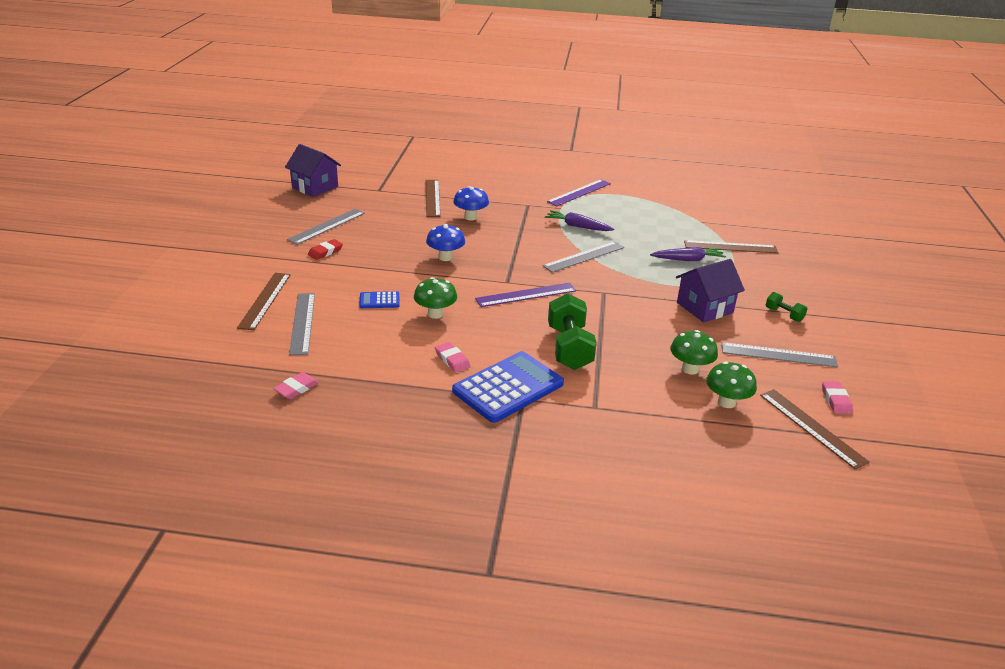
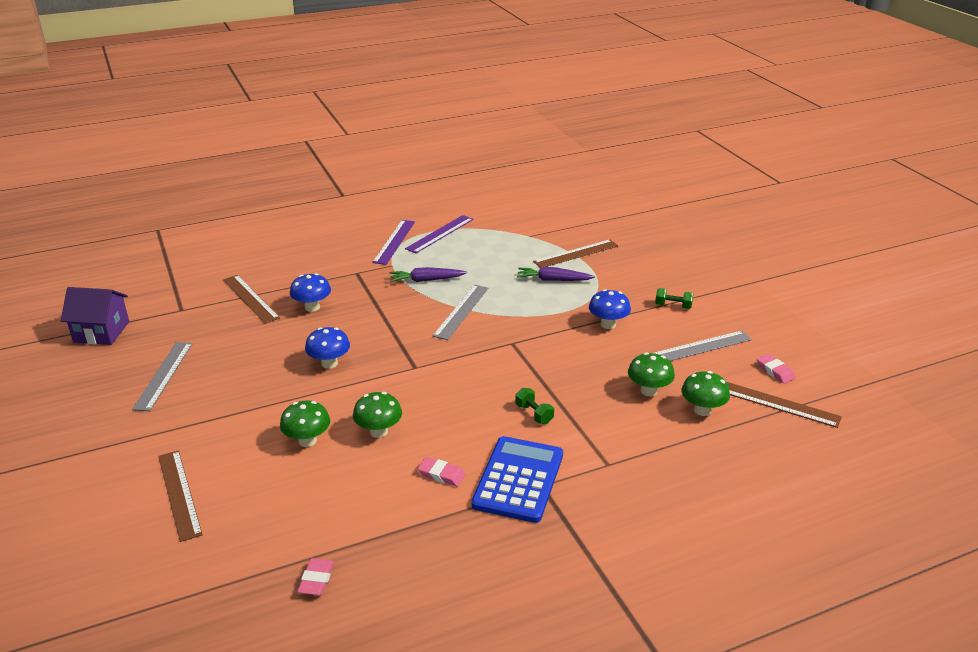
camera: 30 degrees left, 0 degrees up
grey ruler [289,293,315,355] -> none
red eraser [308,239,343,260] -> none
blue calculator [359,291,400,308] -> green mushroom [280,400,330,447]
purple ruler [475,283,576,307] -> purple ruler moved to [405,215,473,253]
green dumbbell [548,293,597,370] -> green dumbbell [515,388,554,424], size x0.49
purple carrot [650,247,726,261] -> purple carrot turned 135 degrees counterclockwise [517,267,595,281]
purple house [676,259,745,322] -> blue mushroom [589,289,631,329]

